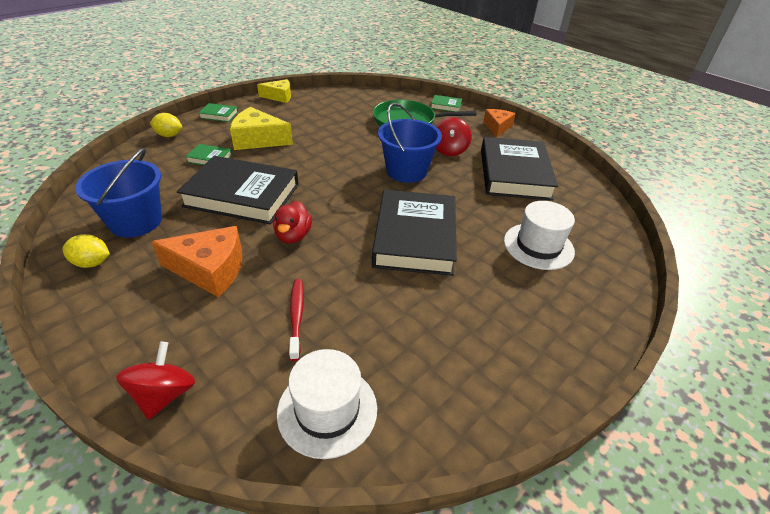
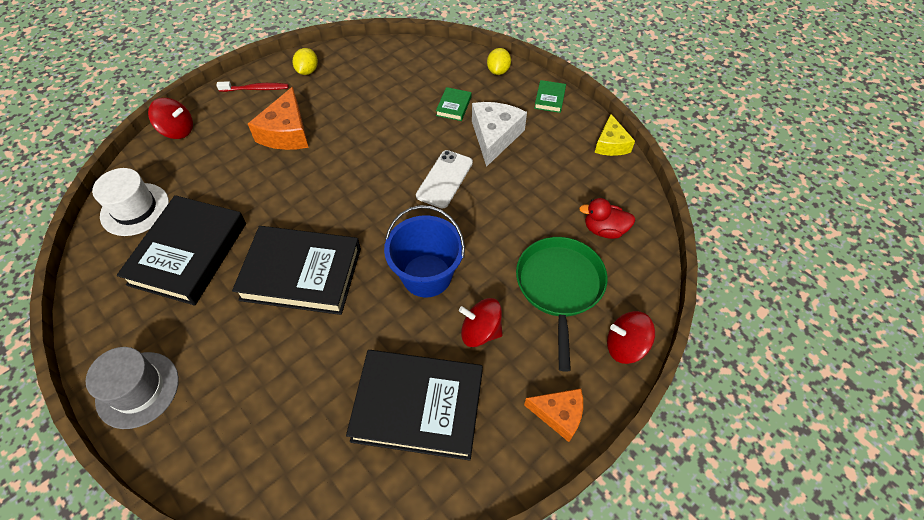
camera: 95 degrees right, 15 degrees up
blue bucket [75,148,162,237] -> none
black book [177,156,299,224] -> black book moved to [117,195,246,306]
yellow cheese [230,107,293,150] -> white cheese [472,102,527,167]
red duck [273,201,312,244] -> red duck moved to [579,198,636,239]
red toothbrush [289,279,304,361] -> red toothbrush moved to [216,81,288,92]
green book [431,95,462,112] -> red spinning top [607,311,655,364]
white hat [504,201,575,270] -> none
none -> grey hat [86,347,179,429]
none -> white phone [416,150,473,209]

